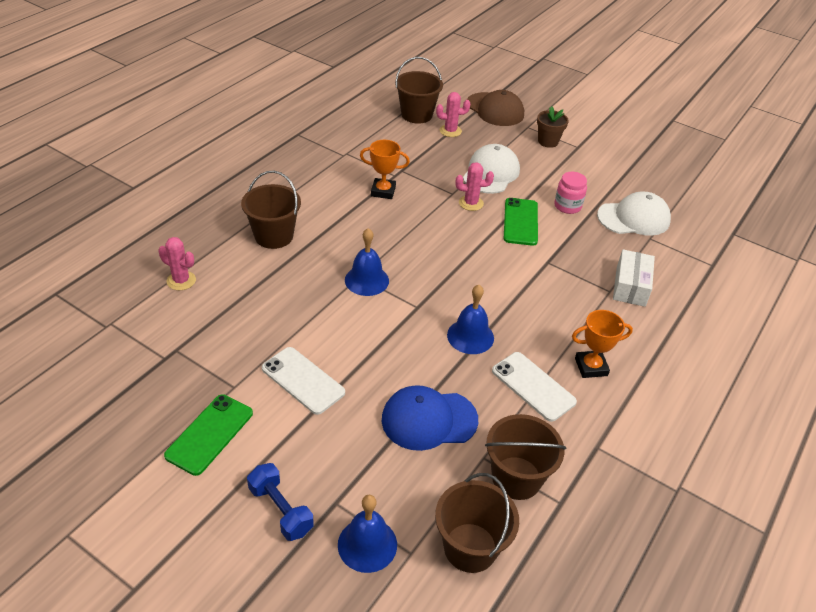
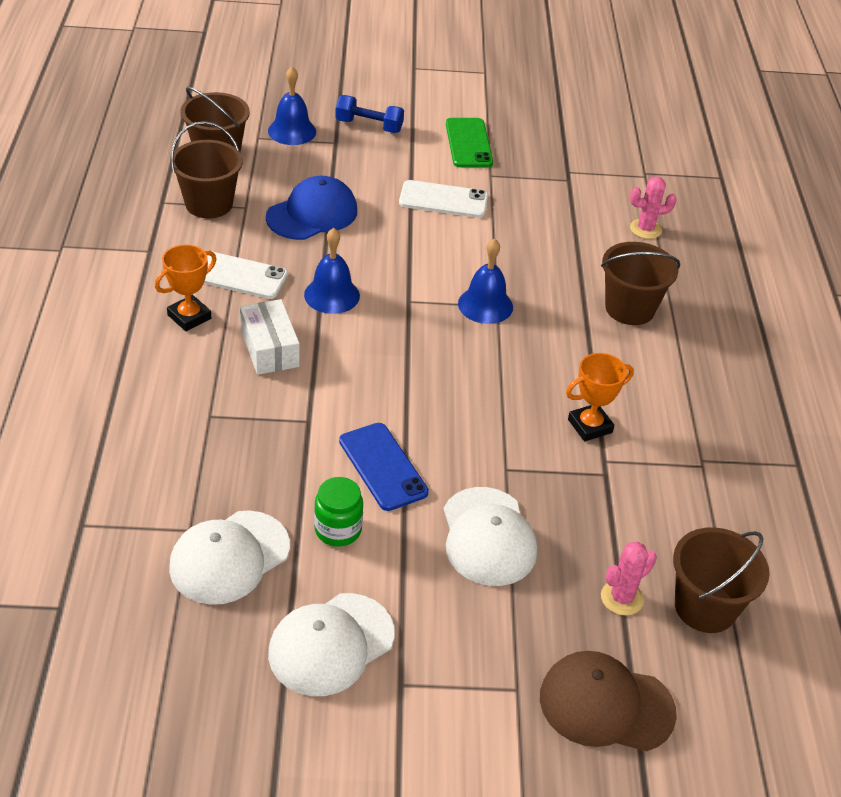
camera: 145 degrees right, 0 degrees up
pink cactus [456,162,494,211] -> none
green phone [504,198,538,246] -> blue phone [339,423,429,511]
brown flower pot [537,106,569,148] -> none
pink jar [554,172,587,214] -> green jar [314,477,363,546]
white box [613,249,655,307] -> white box moved to [240,299,300,375]
none -> white cap [268,593,394,696]

